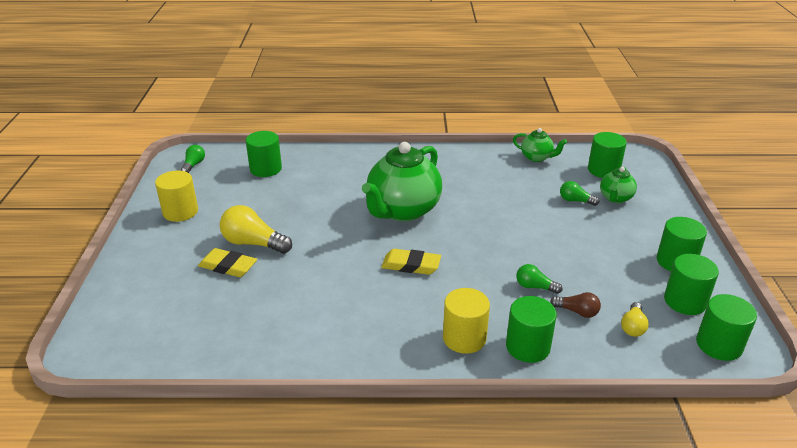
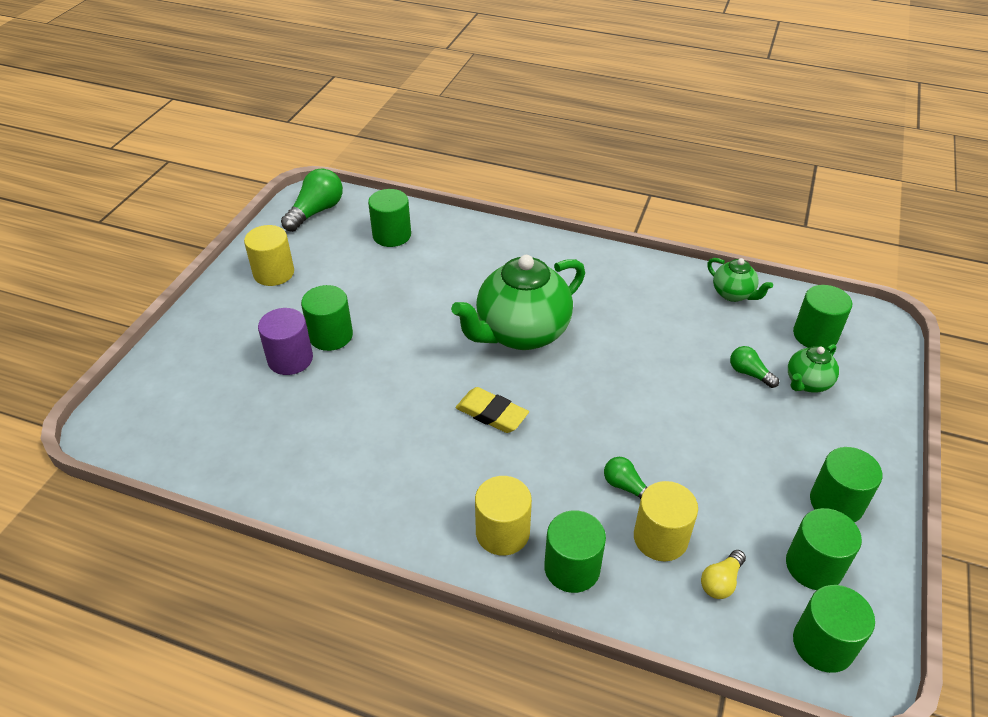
camera: 20 degrees right, 10 degrees up
green light bulb [181,145,205,173] -> green light bulb [281,169,343,232], size x1.78
yellow eraser [198,248,257,277] -> purple cylinder [258,308,313,375]
yellow light bulb [220,205,292,254] -> green cylinder [301,285,353,351]
brown light bulb [550,292,601,318] -> yellow cylinder [634,481,698,561]

